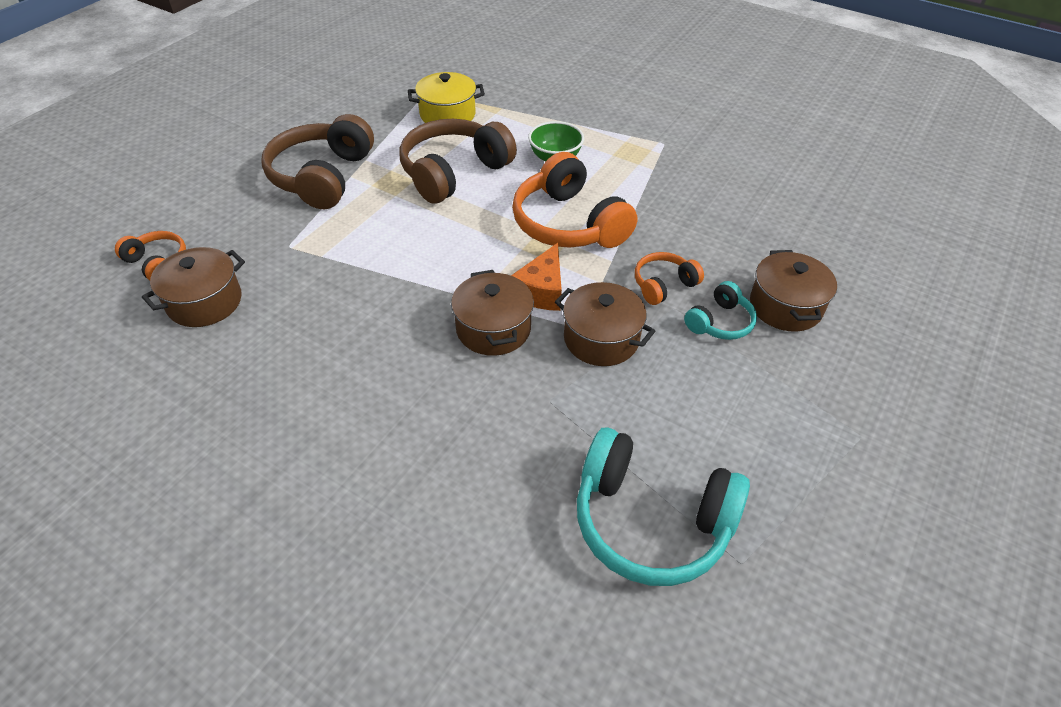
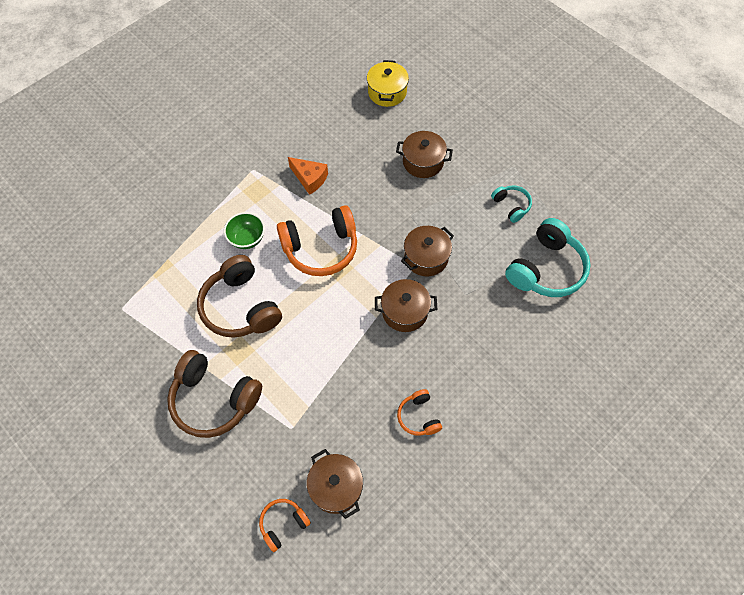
camera: 75 degrees left, 15 degrees up
yellow pot [408,72,485,123] -> yellow pot moved to [367,60,409,107]
orange cheese [511,243,562,311] -> orange cheese moved to [288,157,328,195]
orange headphones [635,252,704,305] -> orange headphones moved to [397,389,442,436]
turquoise headphones [684,281,757,340] -> turquoise headphones moved to [491,185,532,223]

